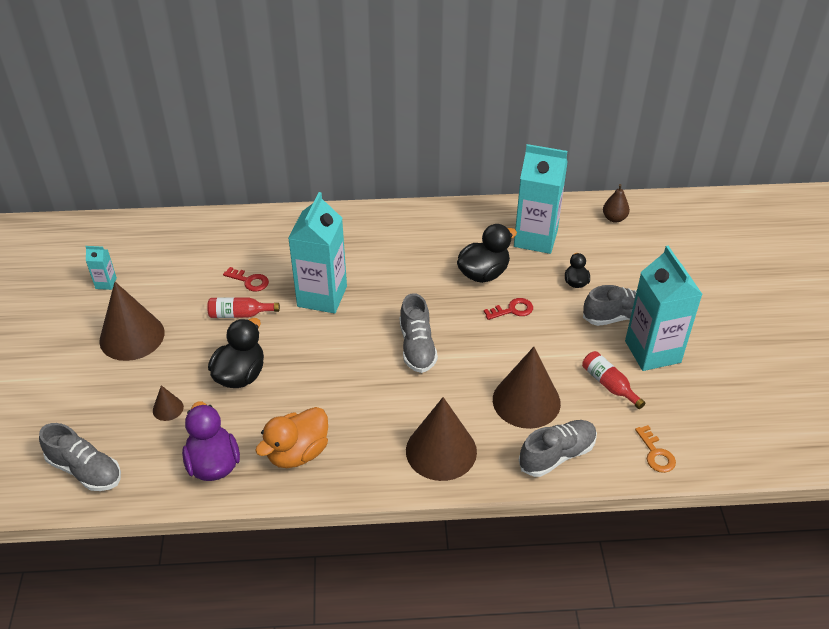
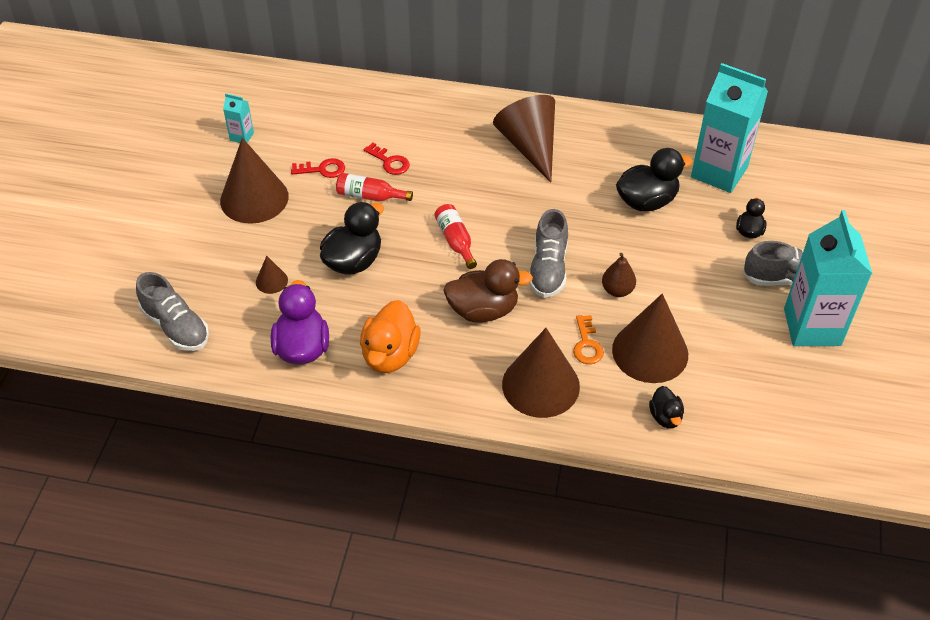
camera: 15 degrees right, 5 degrees up
orange duck [255,407,328,468] -> orange duck turned 45 degrees counterclockwise [360,300,421,373]
turquoise carton [288,192,347,313] -> none
red key [484,298,533,320] -> red key moved to [291,158,345,178]
grey shoe [519,420,597,477] -> black duck [649,386,684,429]
red bottle [582,351,645,409] -> red bottle moved to [434,204,477,269]
brown pear [603,184,630,223] -> brown pear moved to [602,253,636,297]
orange key [635,425,676,473] -> orange key moved to [573,315,604,364]
none -> brown duck [443,259,533,323]
none -> brown cone [493,95,555,182]

